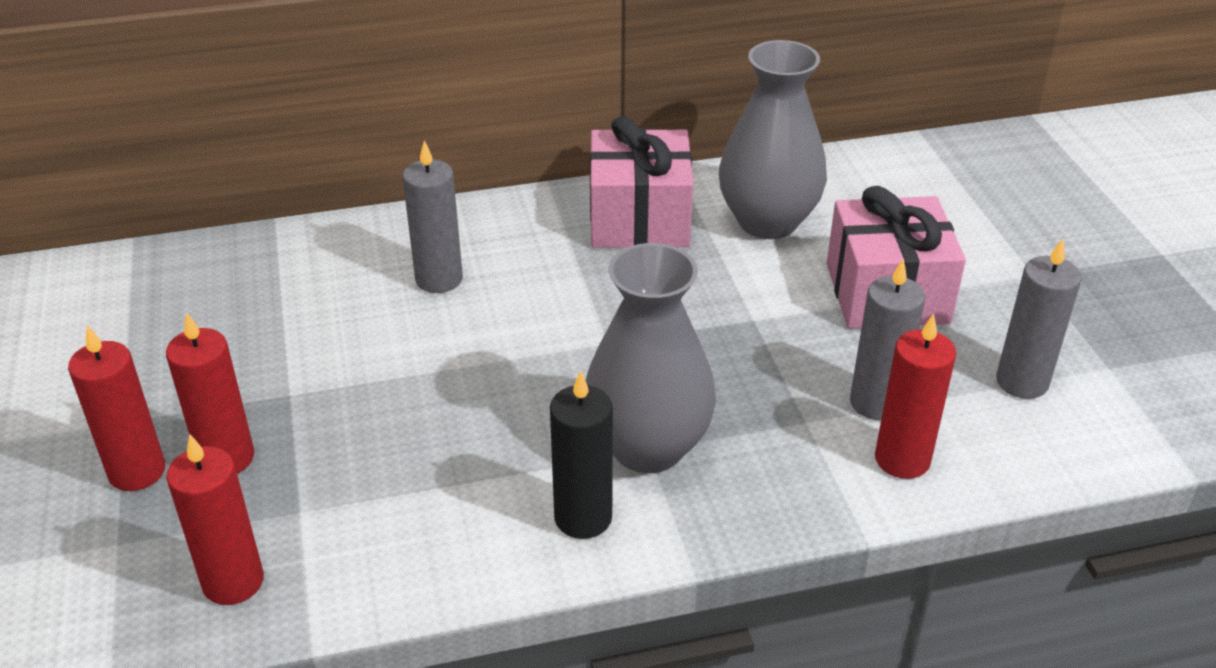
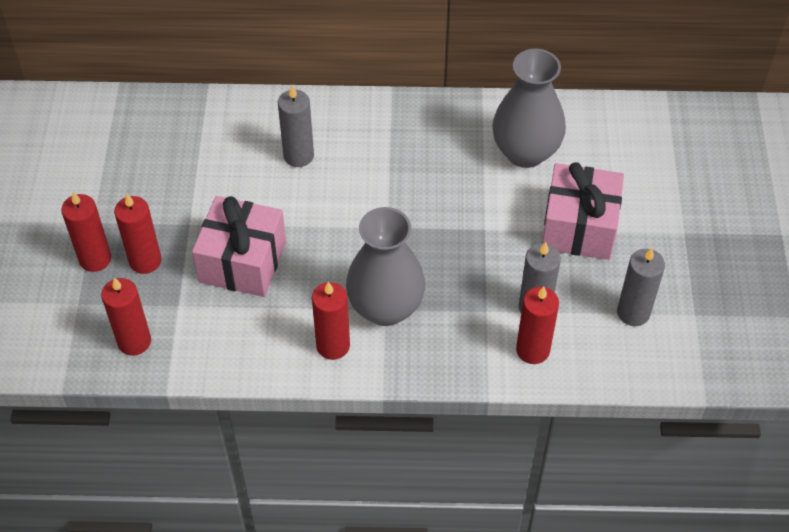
camera: 15 degrees right, 15 degrees up
black candle [550,370,613,539] -> red candle [312,282,350,360]
pink gift [590,116,693,248] -> pink gift moved to [192,196,286,297]

